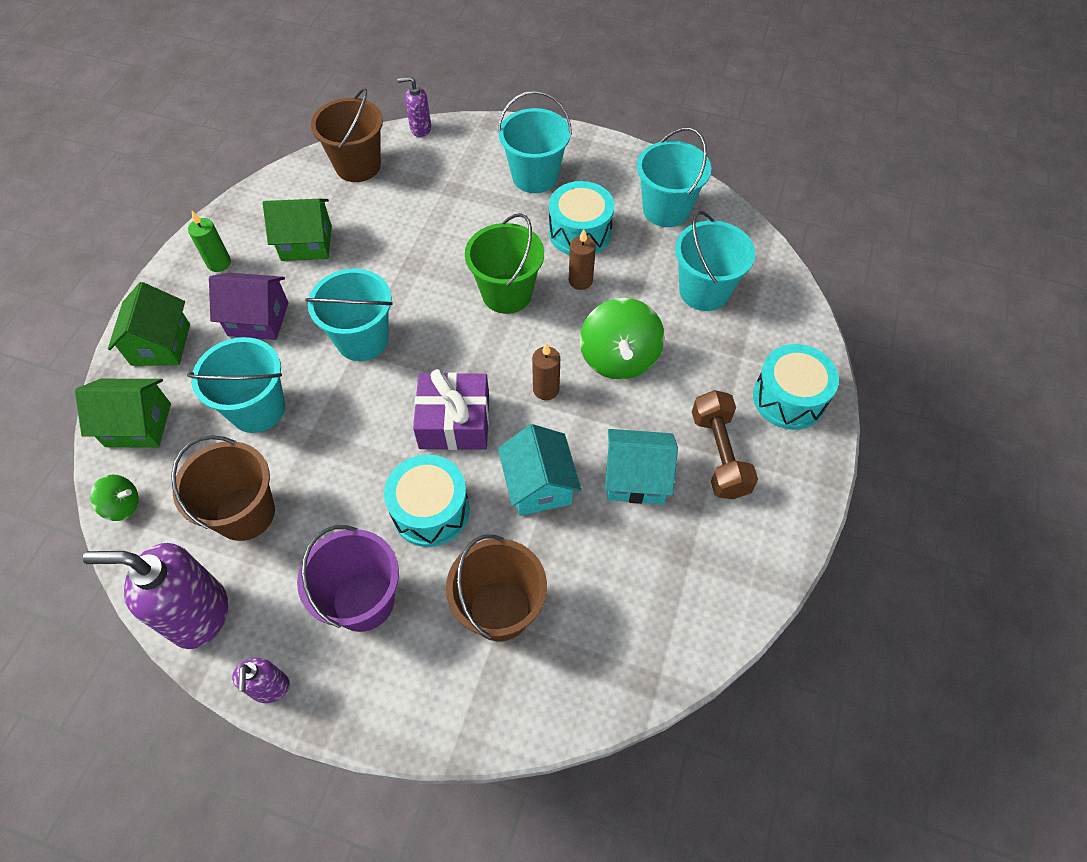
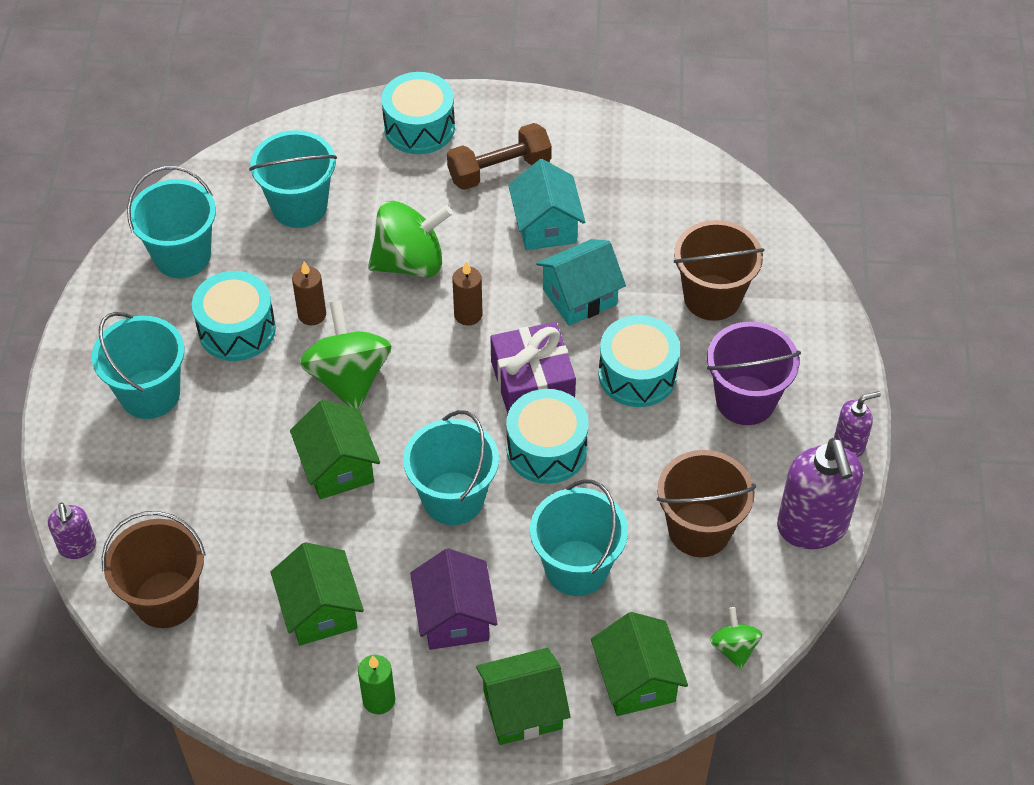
camera: 105 degrees left, 5 degrees down
green bucket [465,213,544,314] -> green spinning top [299,300,392,410]
none -> green house [290,400,380,499]
none -> turquoise drum [506,389,589,484]

